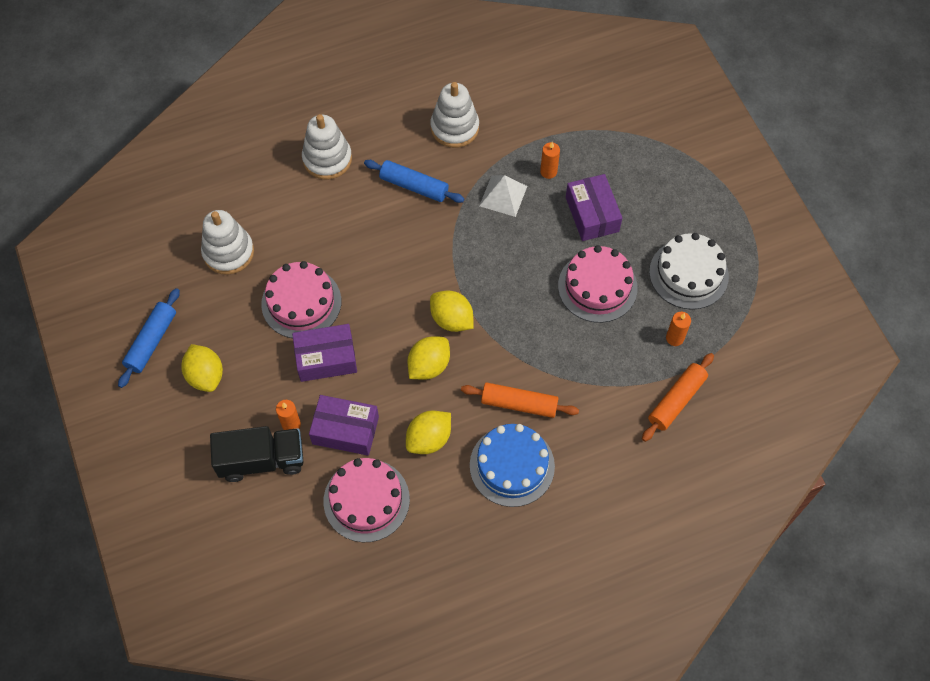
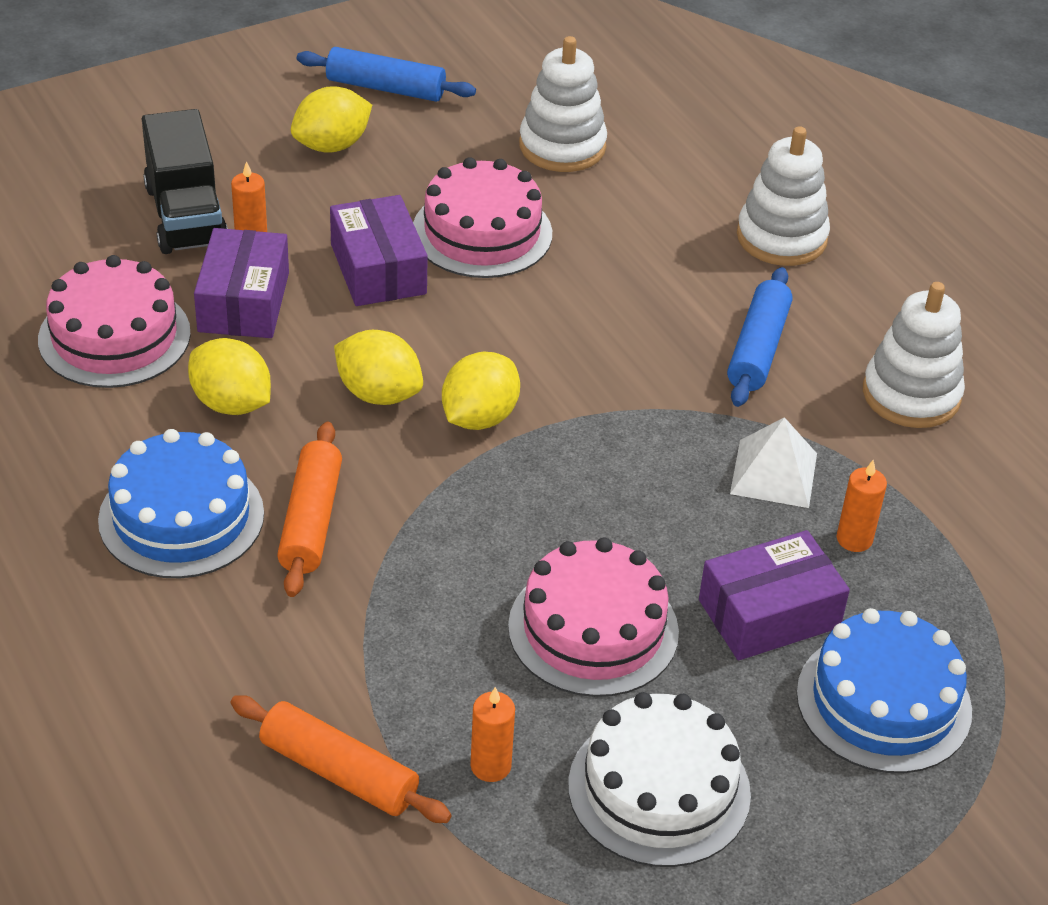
camera: 80 degrees right, 20 degrees down
none -> blue cake [797,608,972,773]

